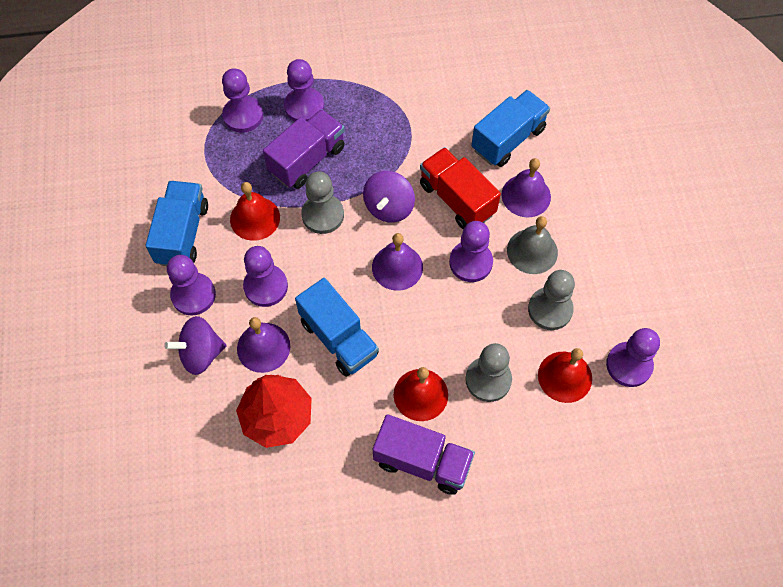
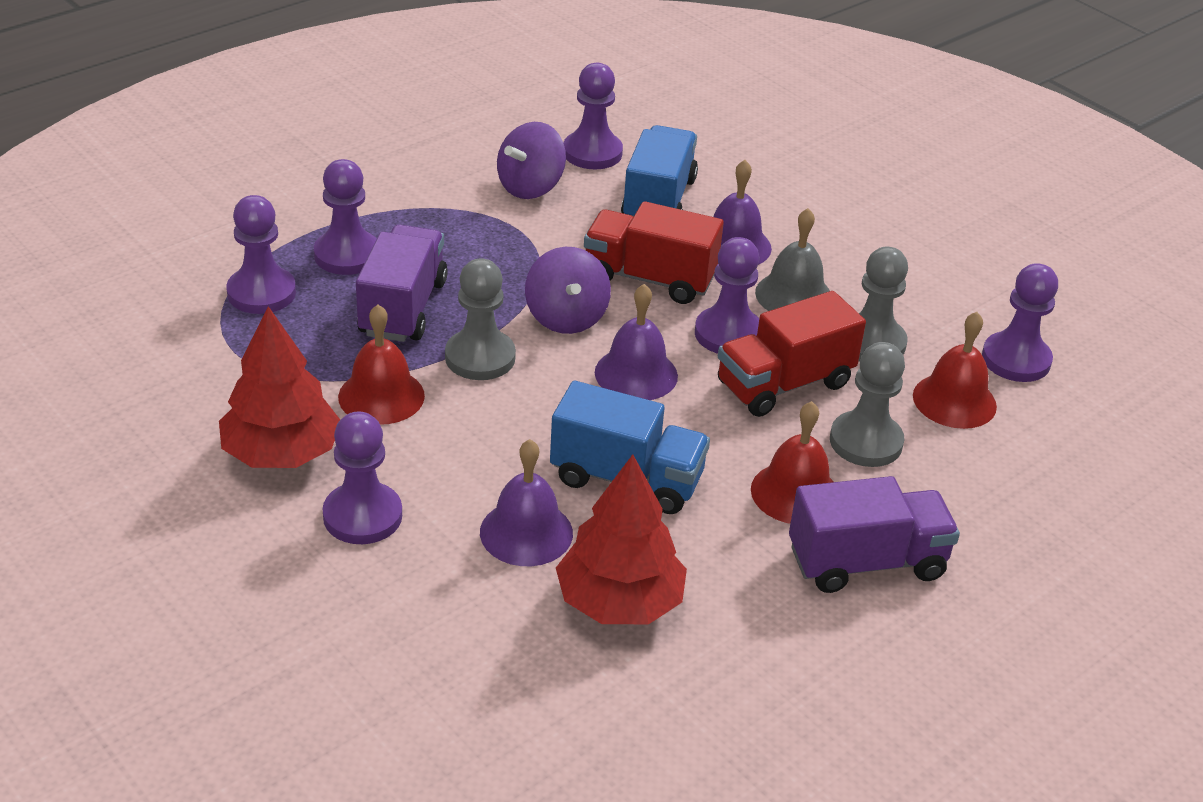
camera: 35 degrees left, 25 degrees down
blue truck [146,181,208,266] -> red tree [219,306,340,468]
purple spinning top [164,316,227,375] -> purple spinning top moved to [497,122,566,199]
purple pawn [243,246,288,307] -> purple pawn moved to [563,63,623,169]
none -> red truck [718,291,866,417]

